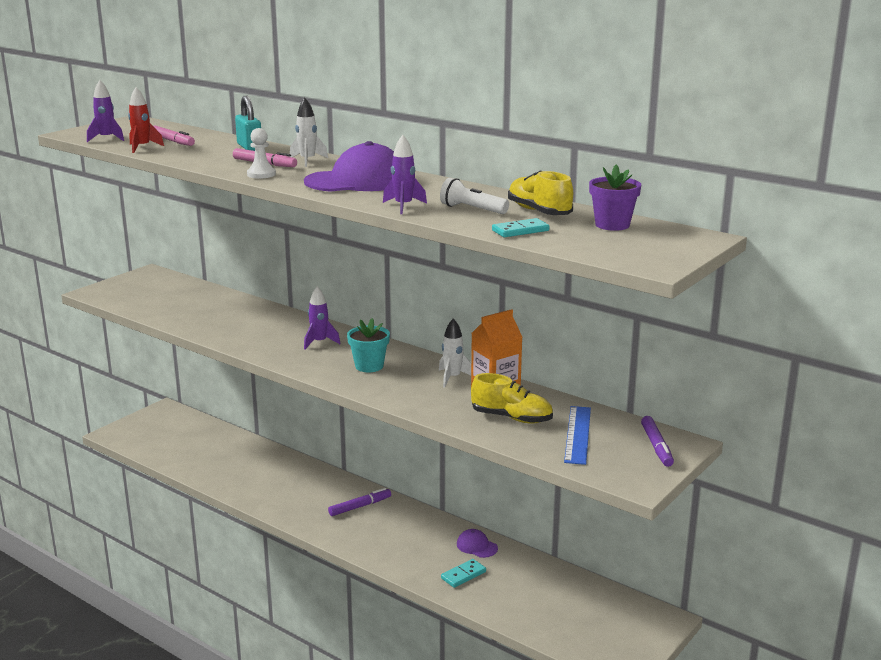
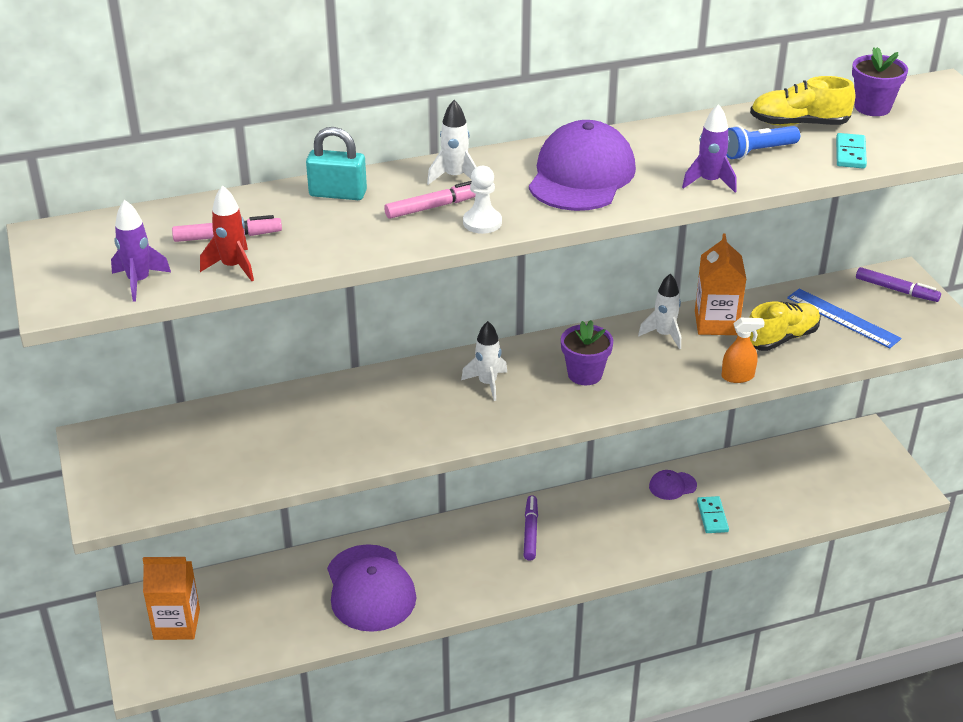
camera: 55 degrees left, 15 degrees up
purple rocket [304,286,340,349] -> white rocket [461,321,507,401]
turquoise flower pot [347,318,390,372] -> purple flower pot [561,320,613,385]
white flashlight [440,178,509,214] -> blue flashlight [726,125,800,160]
none -> orange carton [143,557,200,640]
none -> purple cap [327,544,417,632]
none -> orange spray bottle [722,318,765,383]

